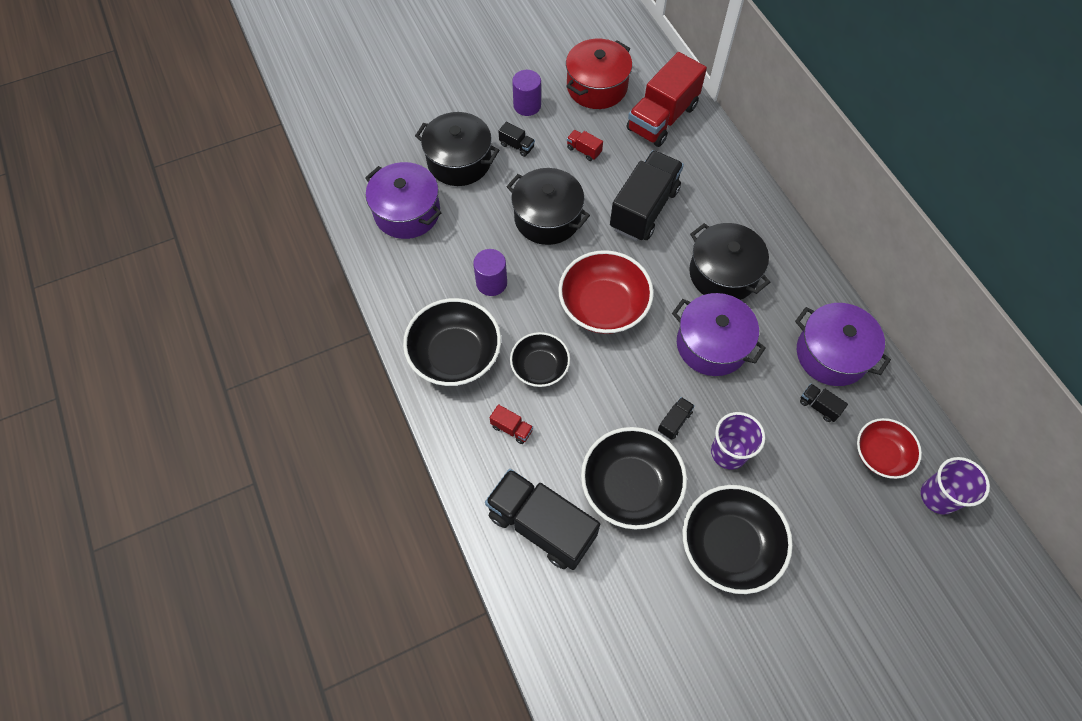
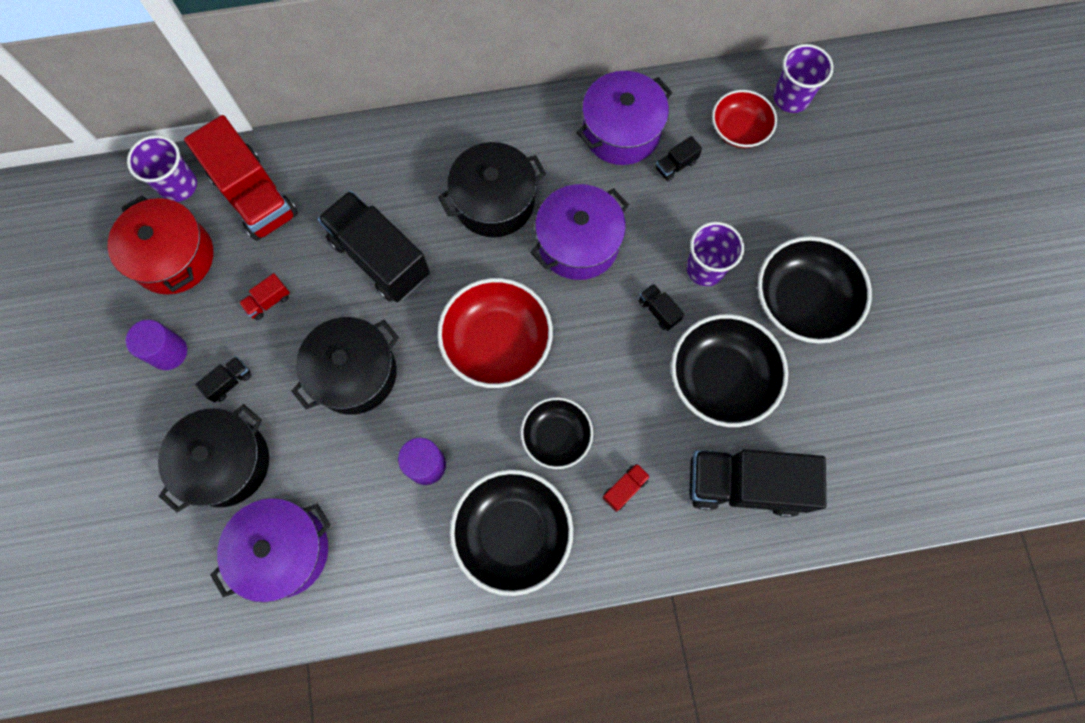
camera: 75 degrees left, 10 degrees up
black truck [485,469,600,570] -> black truck turned 45 degrees clockwise [689,449,826,517]
none -> purple cup [127,135,197,202]

